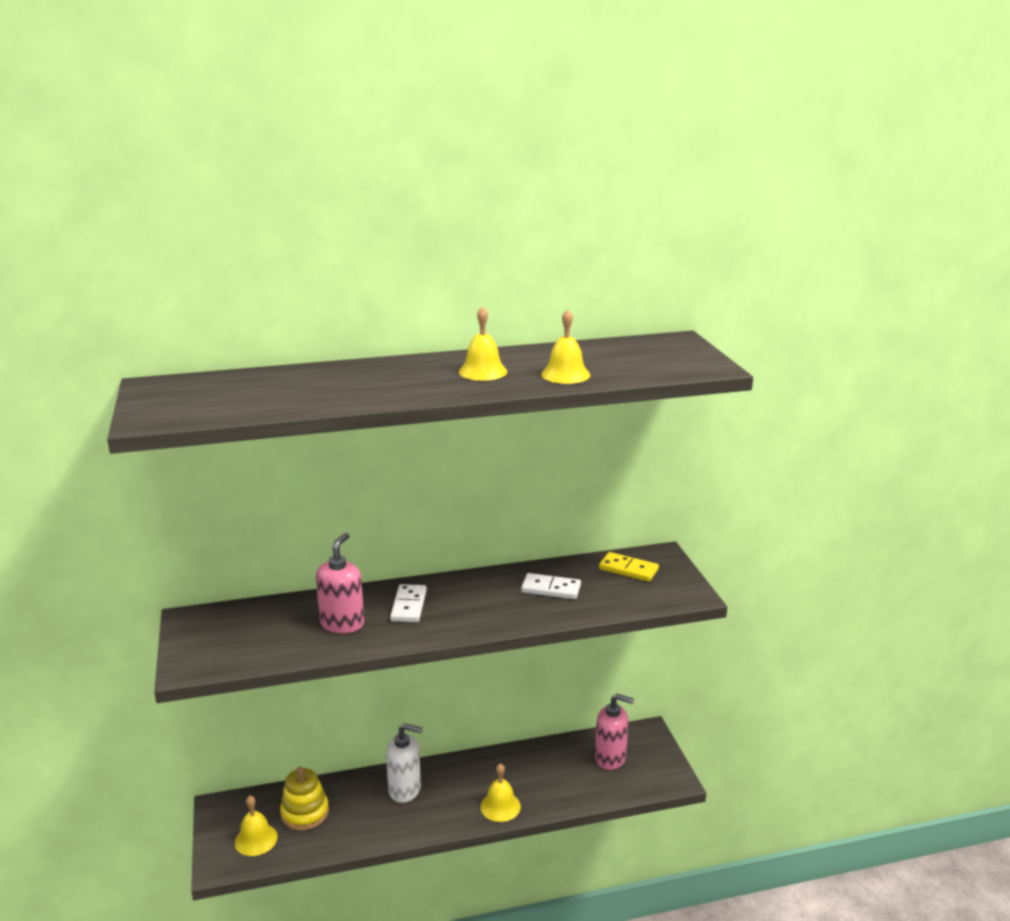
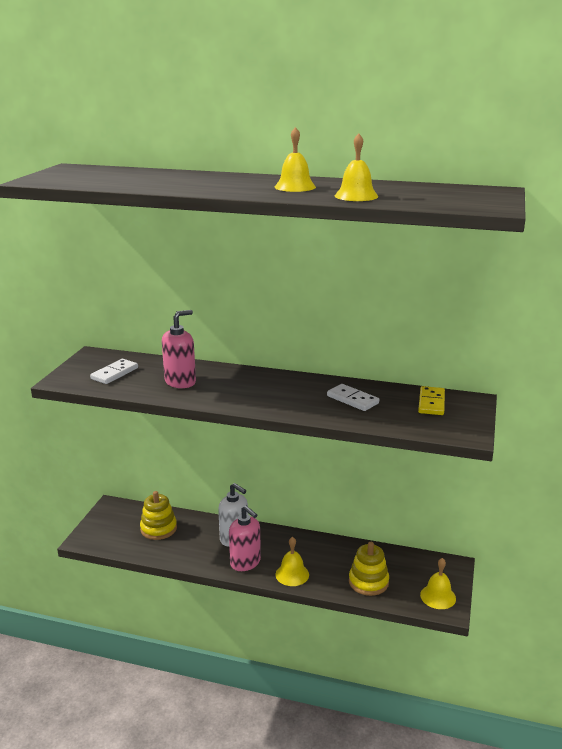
camera: 30 degrees right, 0 degrees up
yellow bell [235,796,278,856] -> yellow bell moved to [420,558,456,609]
white domino [390,584,427,622] -> white domino moved to [90,359,138,384]
pink soap dispenser [595,694,634,770] -> pink soap dispenser moved to [229,506,261,571]
yellow domino [599,552,659,582] -> yellow domino turned 45 degrees clockwise [418,386,445,415]
none -> yellow stacking toy [349,542,389,596]

